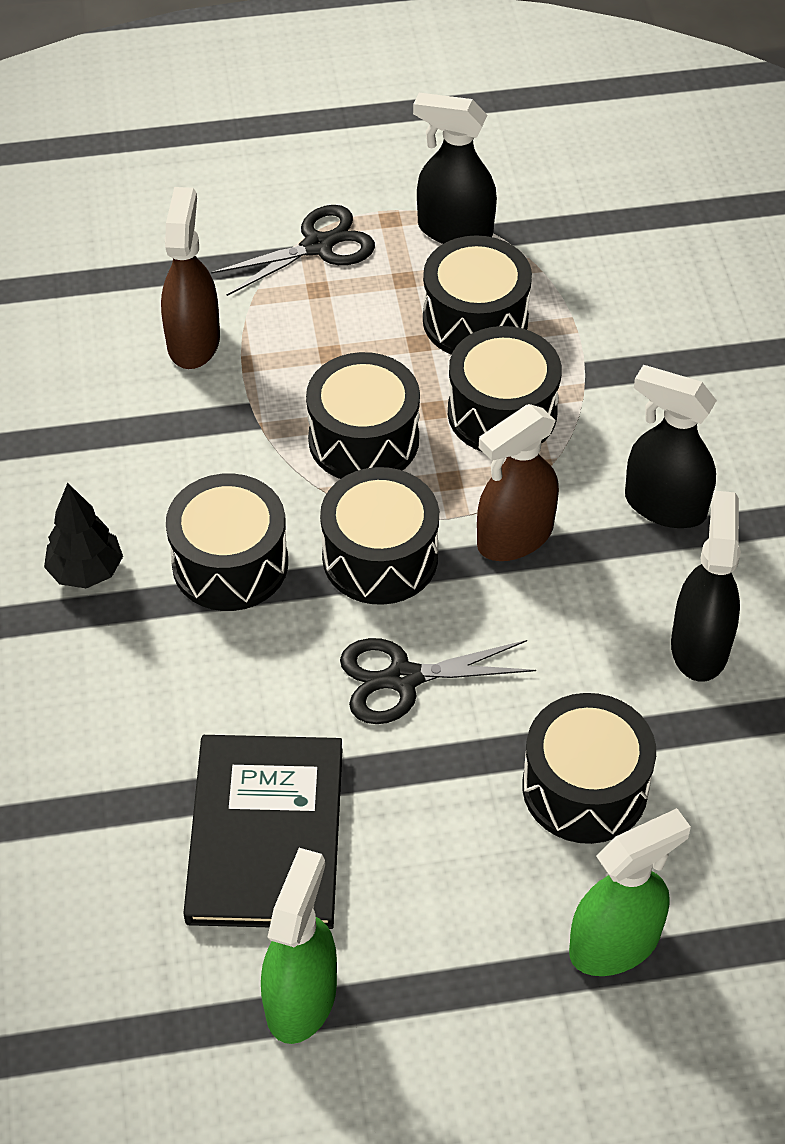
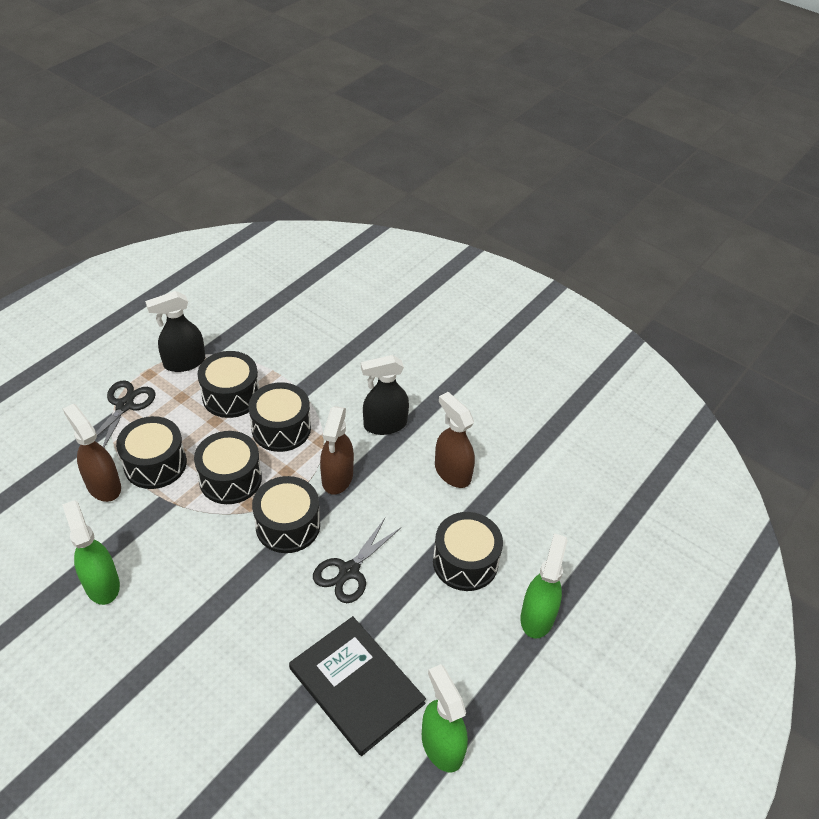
camera: 45 degrees left, 5 degrees down
black tree [44,483,123,588] -> none
black drum [166,473,288,611] -> black drum moved to [116,416,187,489]
black spray bottle [671,491,741,682] -> brown spray bottle [435,392,475,488]
none -> green spray bottle [62,500,120,605]

